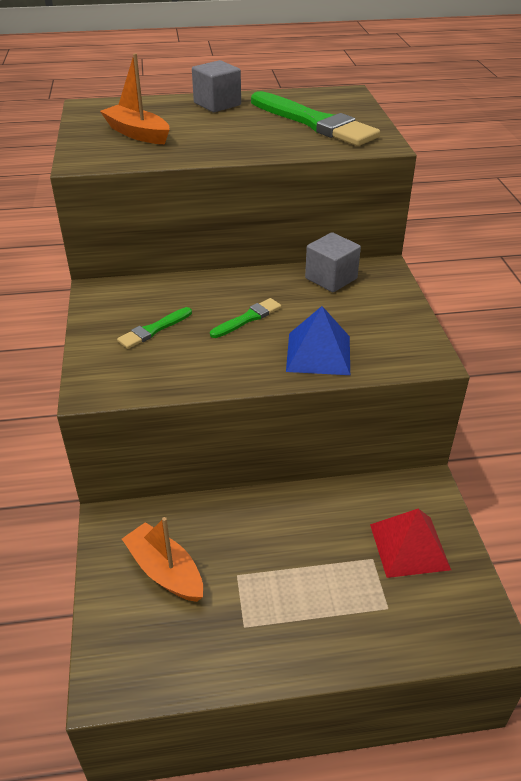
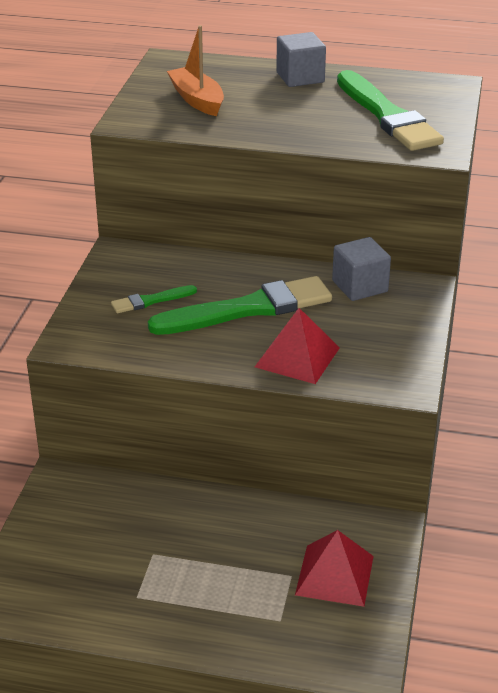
camera: 20 degrees right, 5 degrees down
orange boat [122,517,203,602] -> none
green brush [210,298,281,338] -> green brush [148,276,332,335], size x2.11
blue pyramid [286,306,350,375] -> red pyramid [255,308,340,384]

